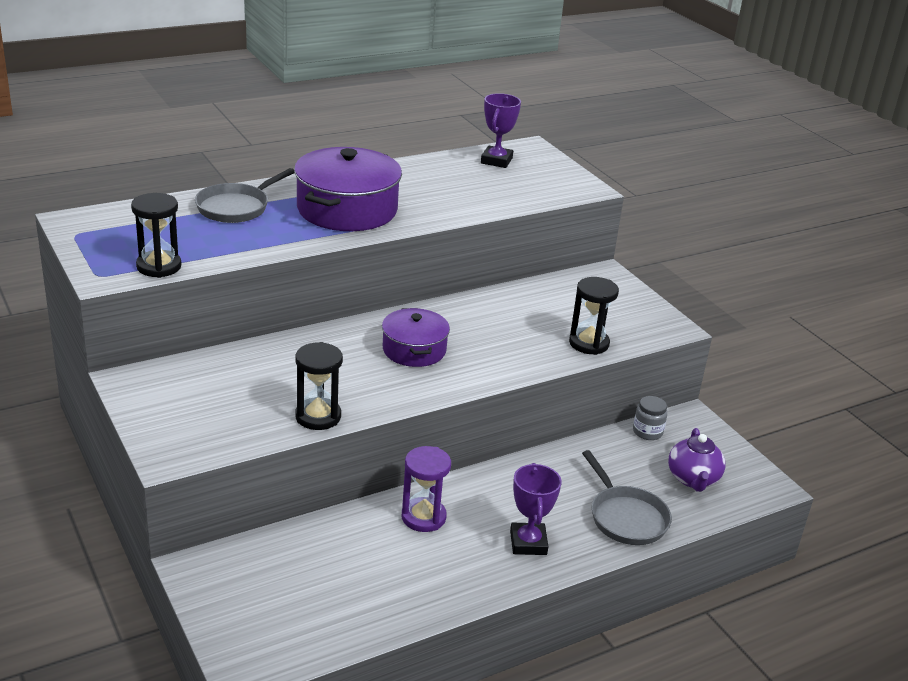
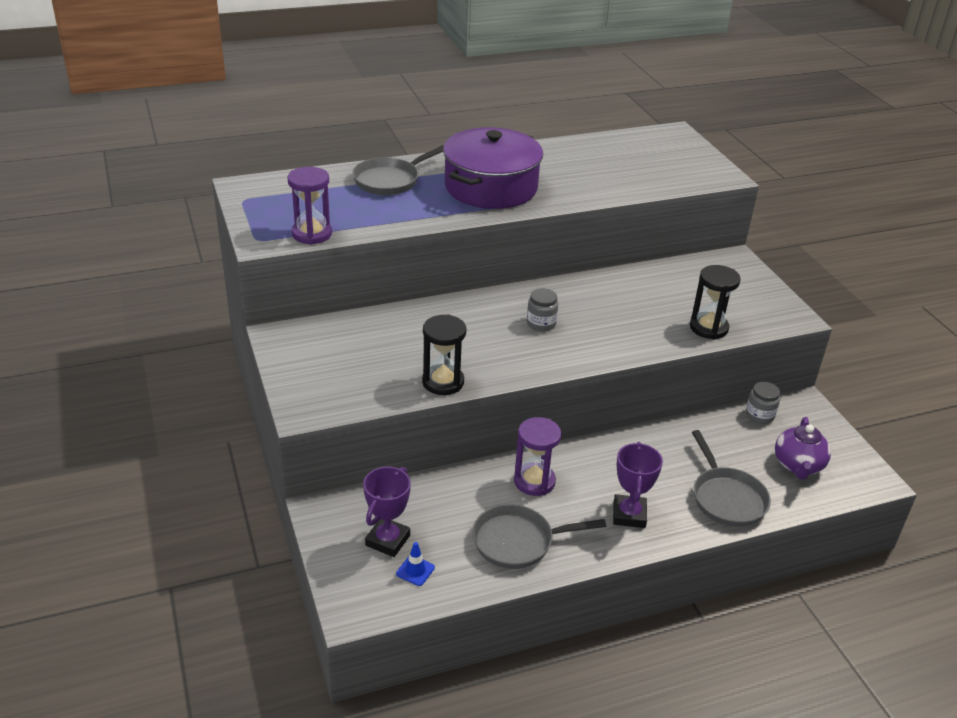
camera: 10 degrees right, 5 degrees up
black hourglass [131,193,181,278] -> purple hourglass [287,167,332,245]
purple pot [382,308,450,367] -> grey jar [527,288,558,331]
purple trophy [481,93,521,168] -> purple trophy moved to [363,467,411,557]
none -> blue traffic cone [396,542,435,586]
none -> grey pan [472,504,606,569]

